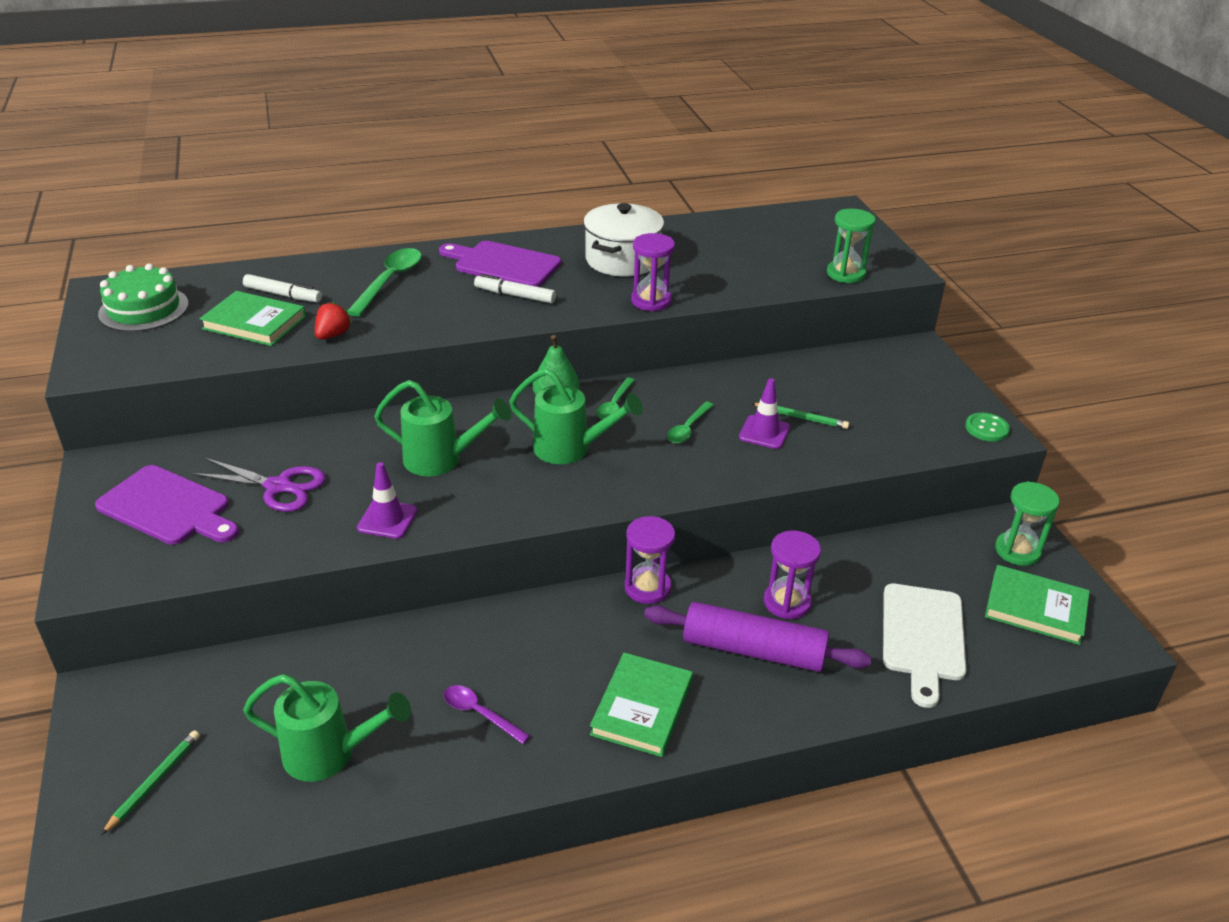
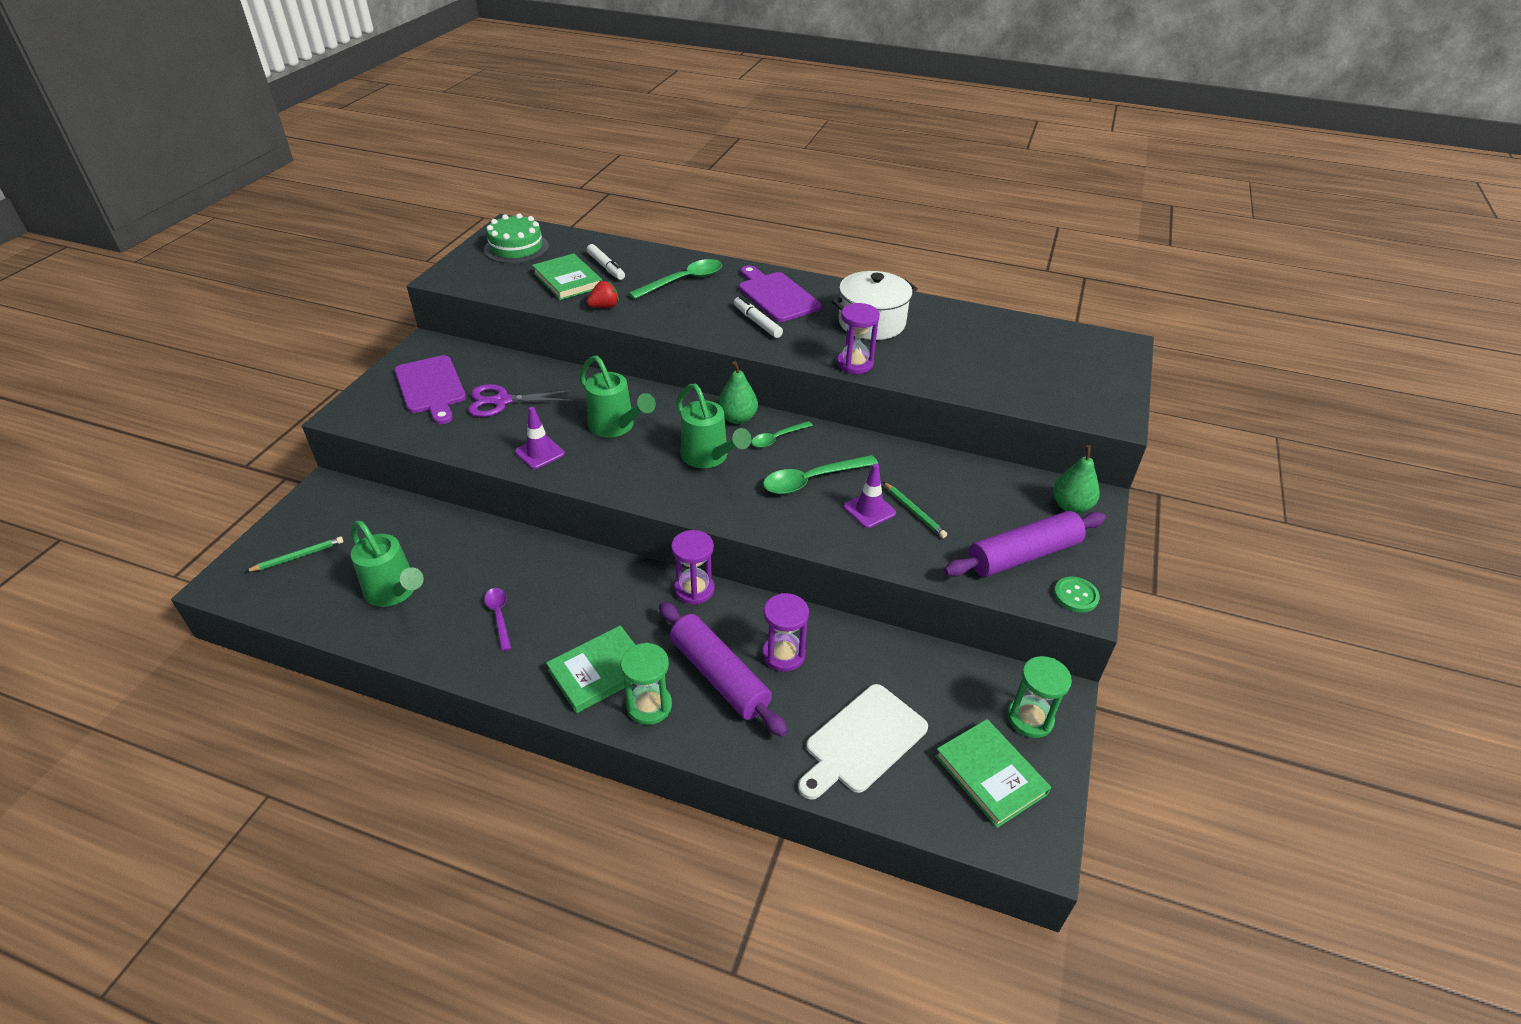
camera: 35 degrees right, 5 degrees up
purple scissors [191,458,326,512] -> purple scissors turned 120 degrees clockwise [468,384,573,417]
green spoon [667,402,714,443] -> green spoon [763,455,878,494], size x1.66
green hourglass [827,209,876,283] -> green hourglass moved to [621,643,672,725]
none -> purple rolling pin [944,511,1106,577]
none -> green pear [1053,445,1100,513]

